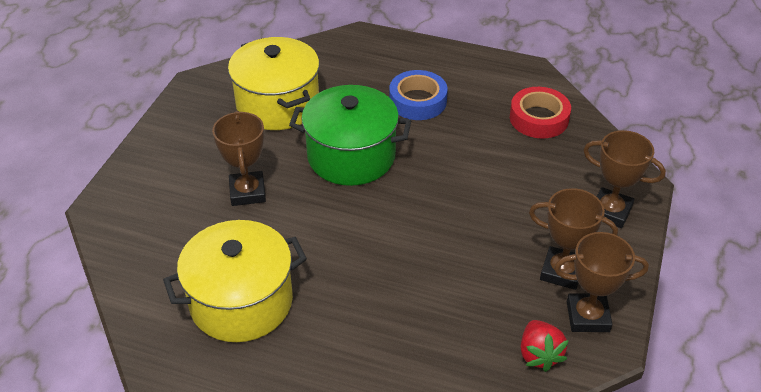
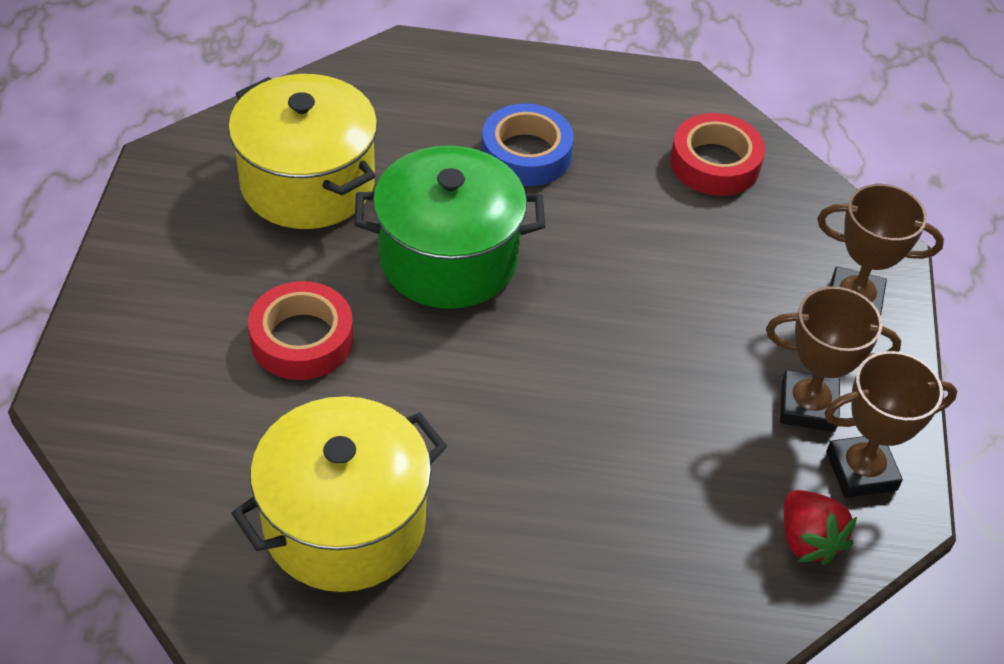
camera: 15 degrees left, 5 degrees up
brown trophy [212,111,266,206] -> red tape [248,281,353,380]

